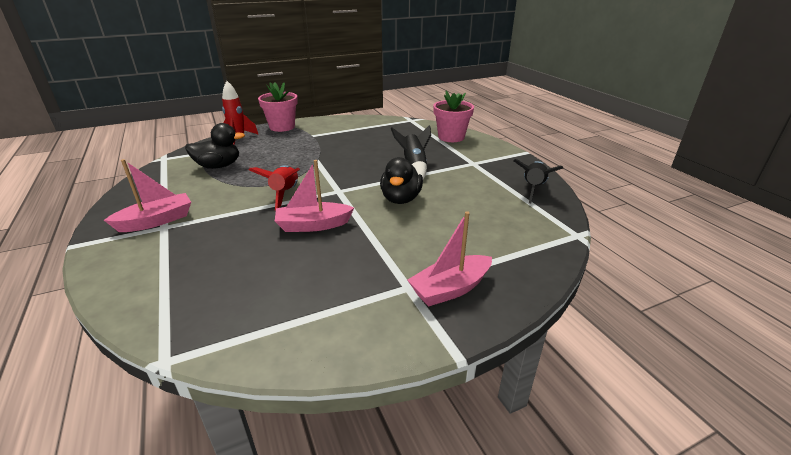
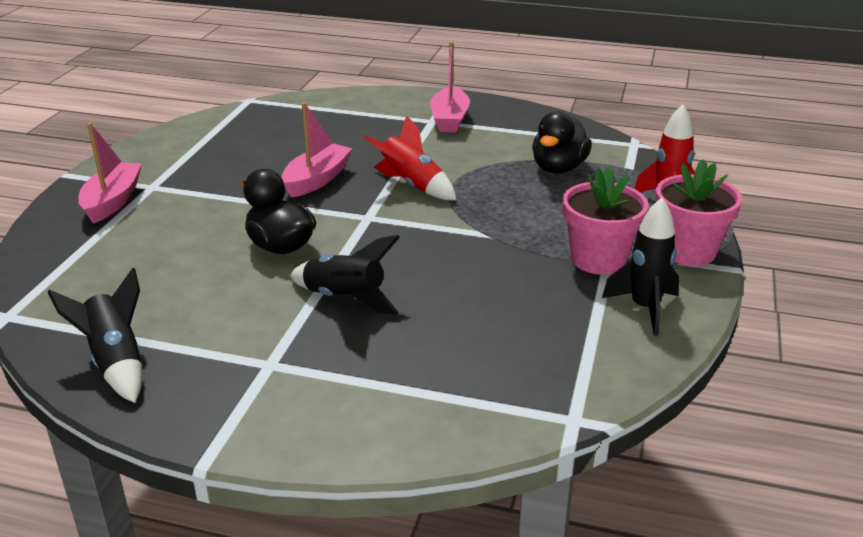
camera: 130 degrees right, 0 degrees up
pink flower pot [433,91,474,142] -> pink flower pot moved to [563,167,649,275]
none -> black rocket [602,198,679,336]

